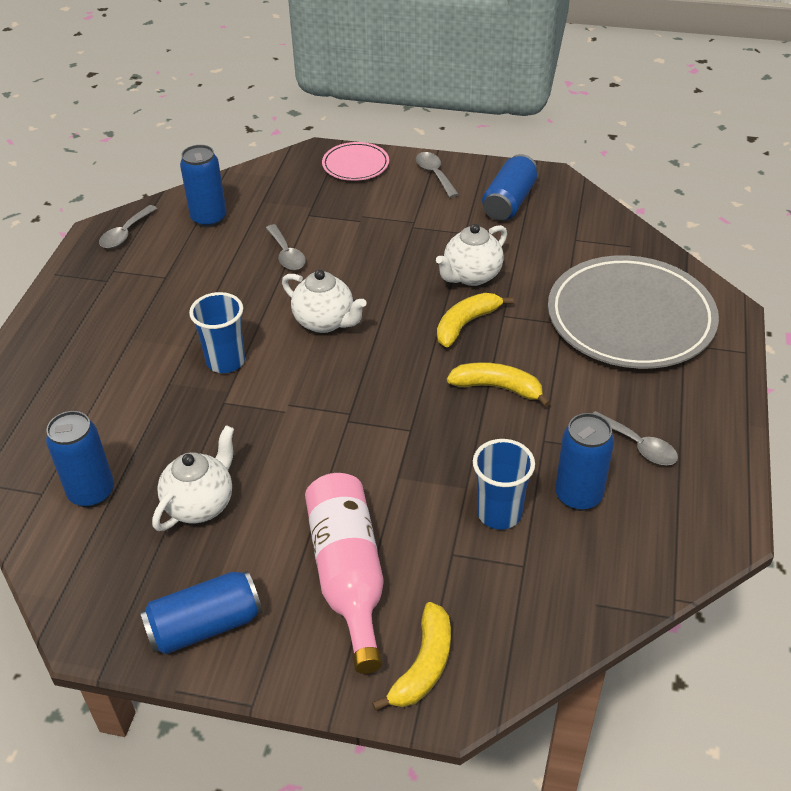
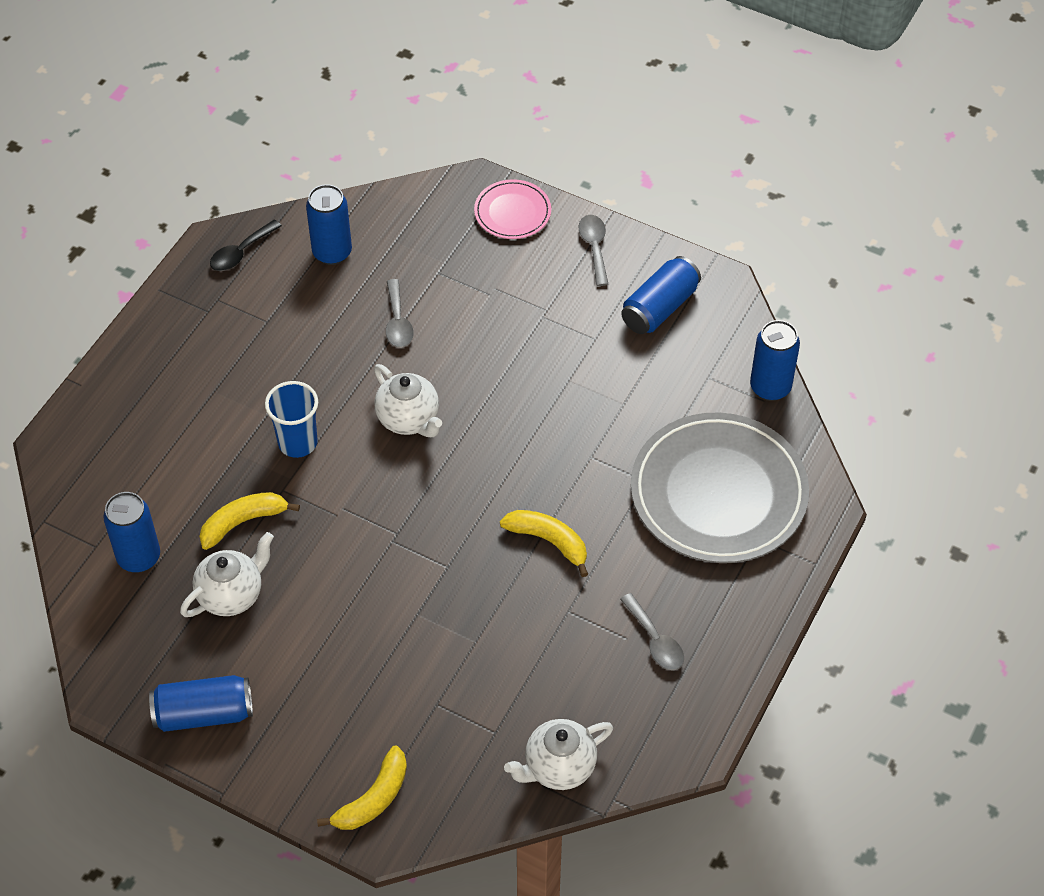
camera: 15 degrees right, 10 degrees up
grey spoon [99,205,157,248] -> black spoon [210,219,282,271]
pink bottle [305,473,384,674] -> none
white teapot [436,224,507,286] -> white teapot moved to [504,719,613,790]
yellow banana [437,293,514,347] -> yellow banana moved to [199,492,300,550]
blue cup [473,439,535,530] -> none
blue can [555,413,614,511] -> blue can moved to [750,320,800,401]

